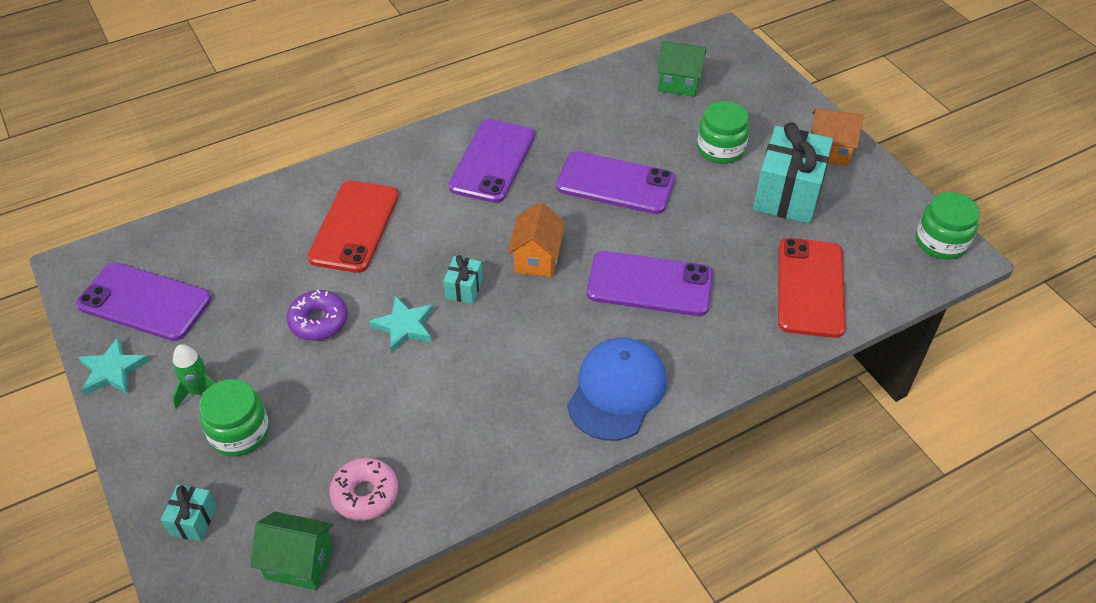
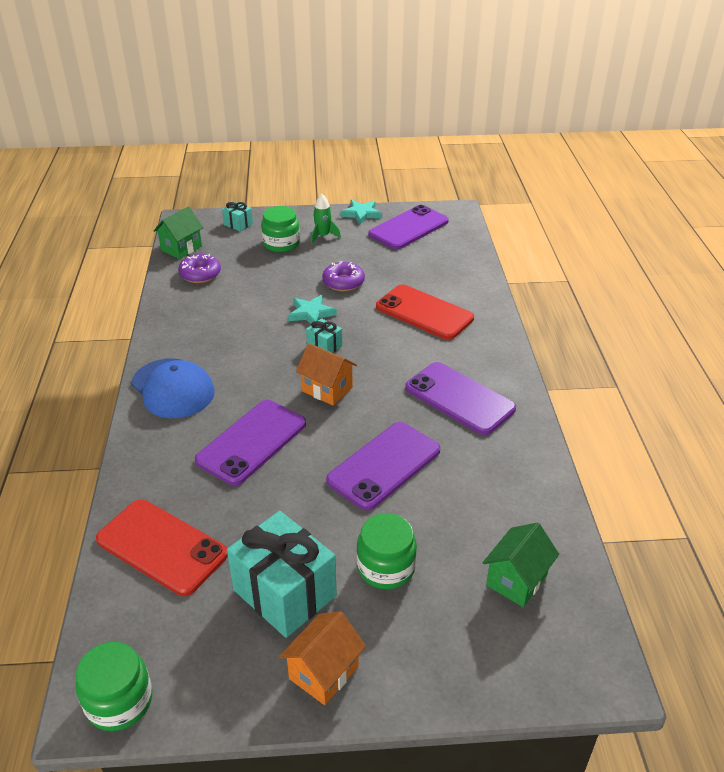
camera: 115 degrees right, 10 degrees down
pink donut [329,458,398,521] -> purple donut [178,254,221,283]

